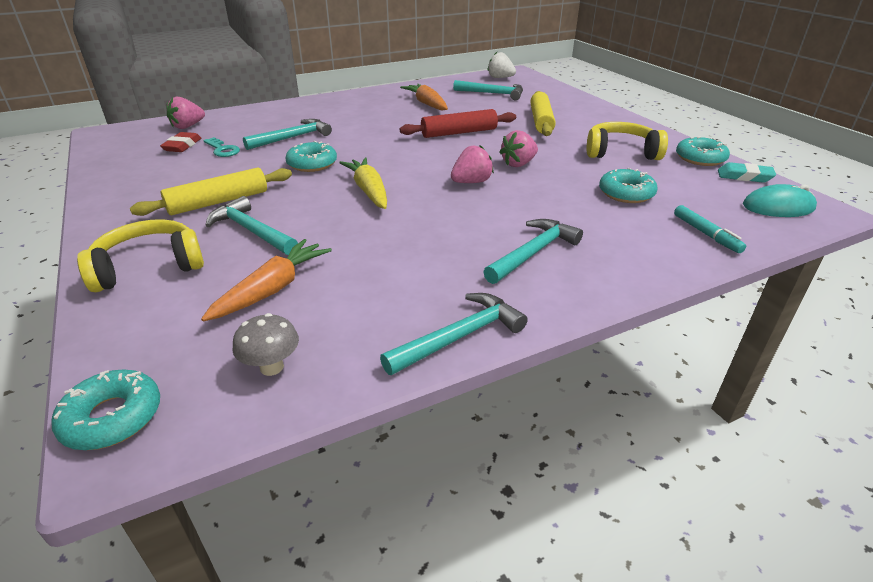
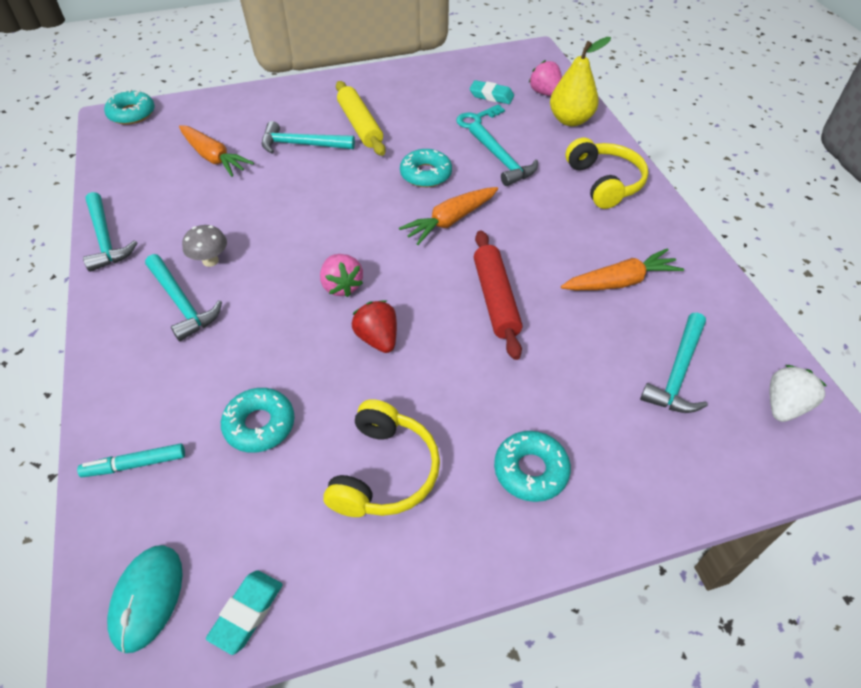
camera: 100 degrees right, 15 degrees up
yellow headphones [77,219,204,292] -> yellow headphones moved to [566,138,648,209]
red eraser [160,132,201,152] -> turquoise eraser [469,80,514,104]
turquoise hammer [205,196,298,255] -> turquoise hammer turned 135 degrees counterclockwise [262,121,355,154]
grey mushroom [233,313,299,376] -> grey mushroom moved to [182,225,227,267]
yellow carrot [339,157,387,209] -> none
pink strawberry [499,130,538,167] -> red strawberry [352,300,397,353]
yellow rolling pin [530,91,556,136] -> none
turquoise donut [676,137,730,166] -> turquoise donut moved to [494,431,571,502]
none -> orange carrot [399,187,498,245]
none -> yellow pear [550,37,611,126]

